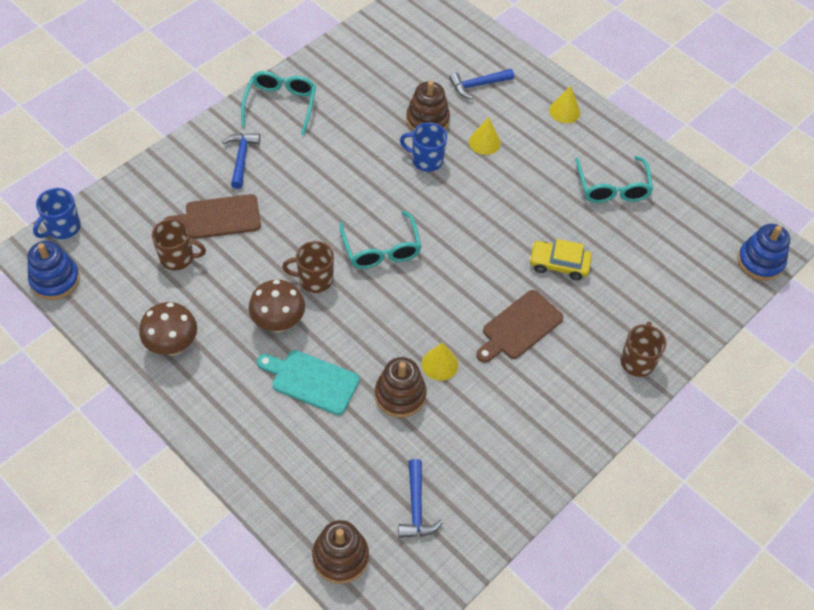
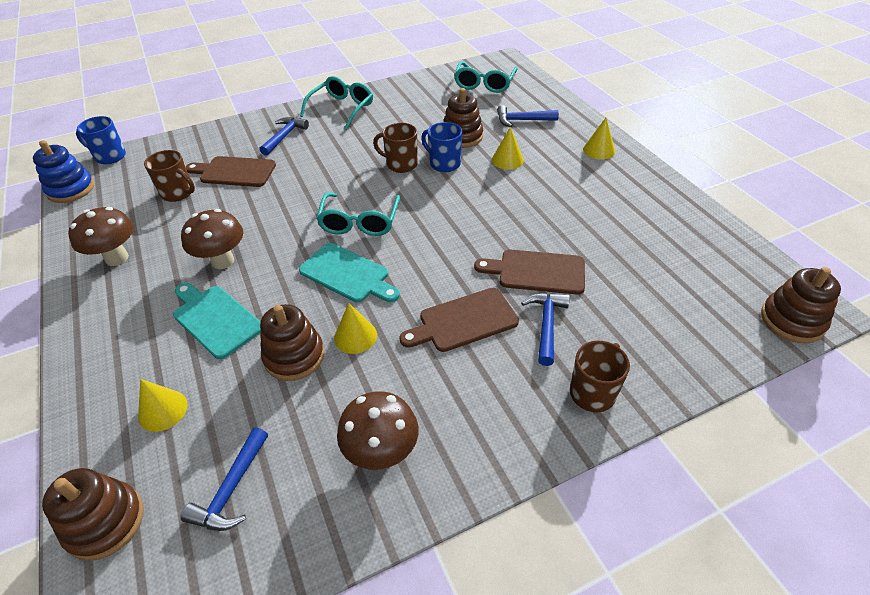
camera: 25 degrees right, 10 degrees down
blue mug [33,188,81,239] -> blue mug turned 45 degrees clockwise [76,116,126,164]
brown mug [282,241,334,293] -> brown mug moved to [373,123,418,173]
yellow car [529,239,592,280] -> brown cutting board [474,249,585,295]
turquoise glasses [575,156,653,203] -> turquoise glasses moved to [454,61,518,93]
blue stacking toy [737,224,790,281] -> brown stacking toy [761,267,841,343]
none -> yellow cone [138,379,188,432]
none -> turquoise cutting board [299,243,400,302]
none -> brown mushroom [337,391,419,470]
none -> blue hammer [521,293,570,366]

